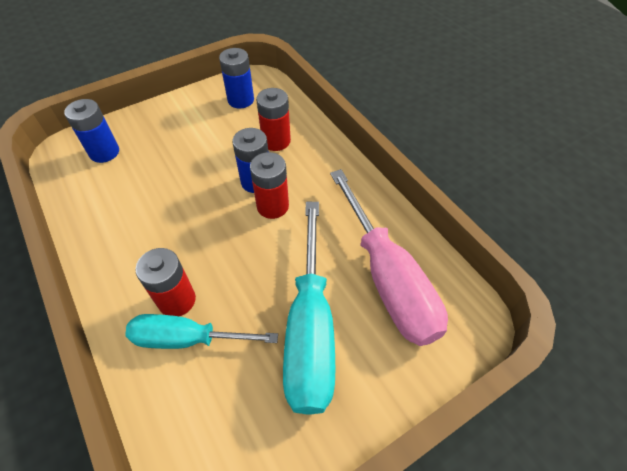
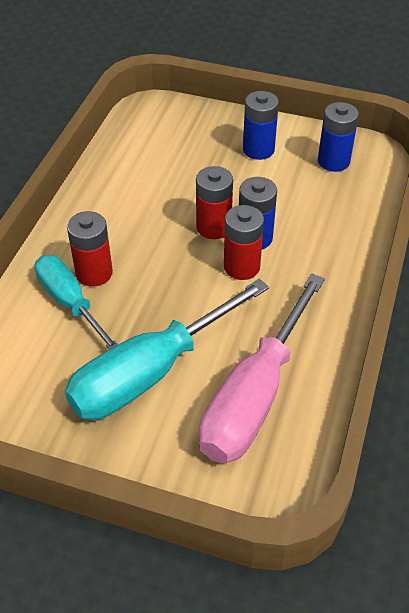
camera: 50 degrees right, 5 degrees down
blue battery [64,99,119,163] -> blue battery moved to [243,91,279,160]
red battery [256,88,291,151] -> red battery moved to [196,166,233,239]

